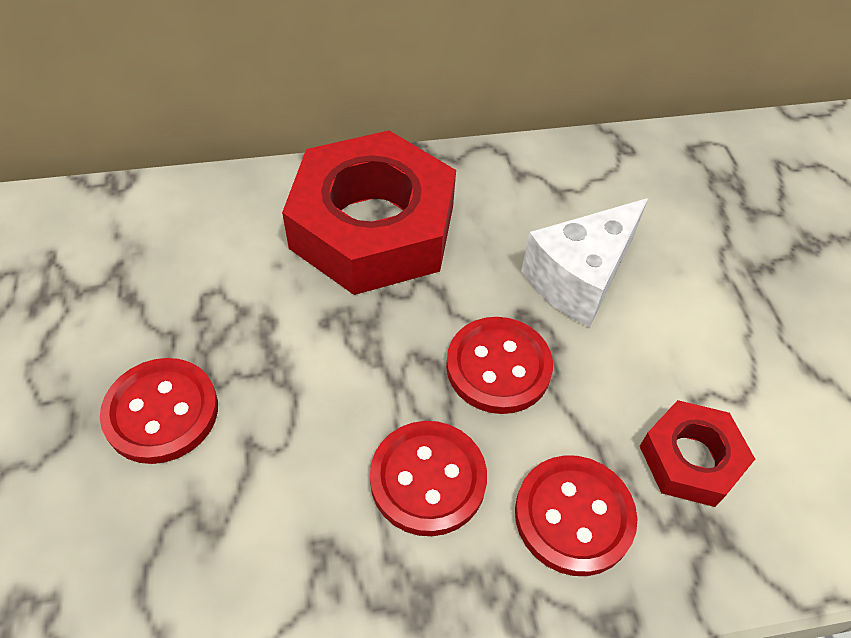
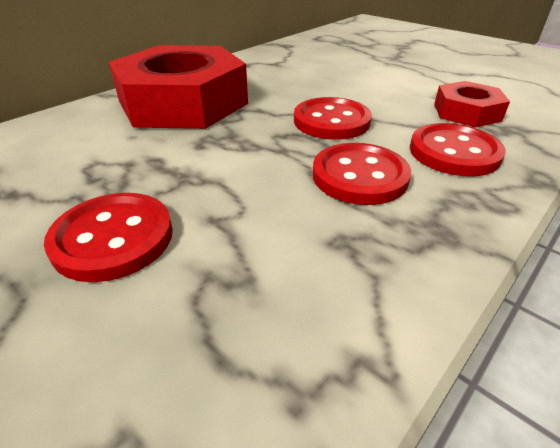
camera: 35 degrees left, 15 degrees down
white cheese [521,198,648,328] -> none

